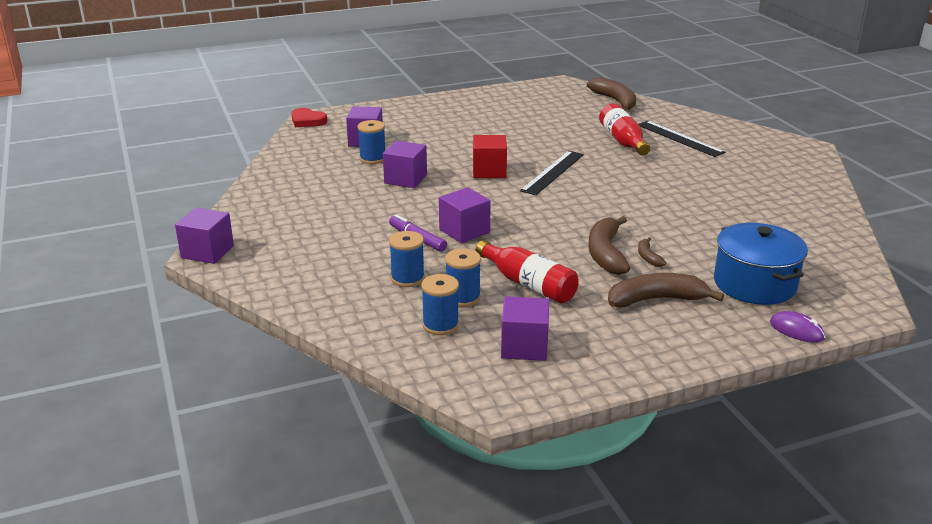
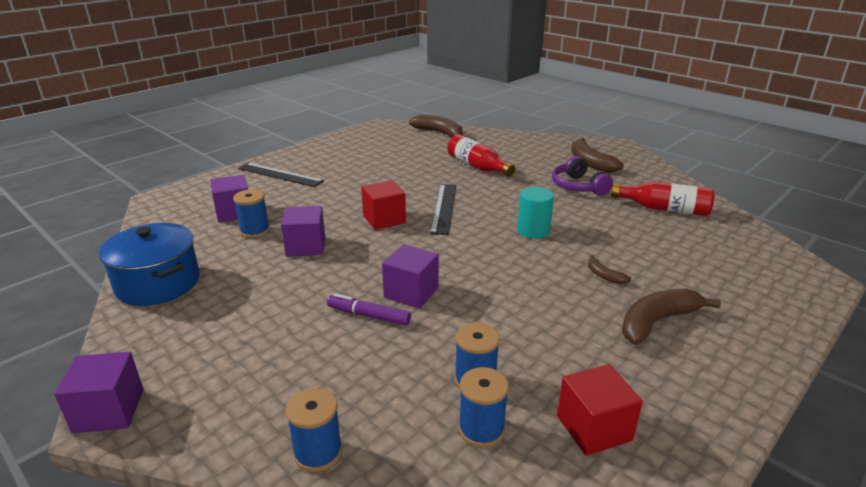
camera: 25 degrees left, 0 degrees up
red heart [291,108,327,127] -> none
blue spool [389,231,425,287] -> blue spool moved to [286,388,342,472]
red bottle [475,240,579,303] -> red bottle moved to [611,181,715,216]
purple cube [501,296,549,361] -> red cube [557,364,643,456]
brown banana [589,216,630,275] -> brown banana moved to [571,138,624,173]
black ruler [639,121,726,157] -> black ruler moved to [238,163,324,187]
blue pot [714,223,808,305] -> blue pot moved to [99,223,199,306]
purple mouse [770,311,825,343] -> none
none -> turquoise cylinder [517,187,554,239]
none -> purple headphones [552,156,613,196]

